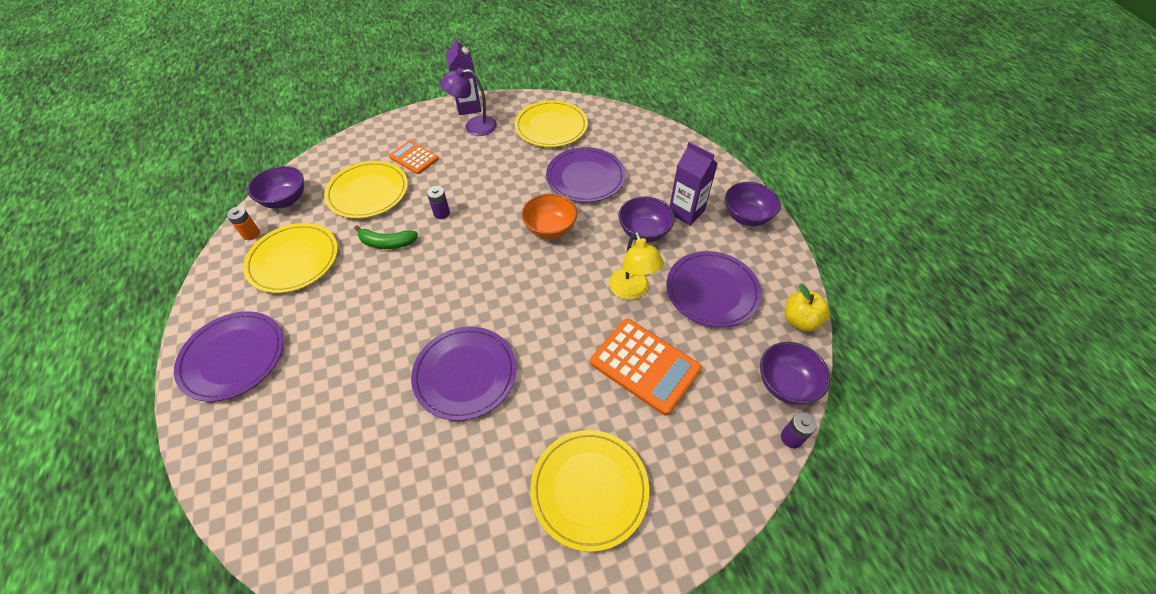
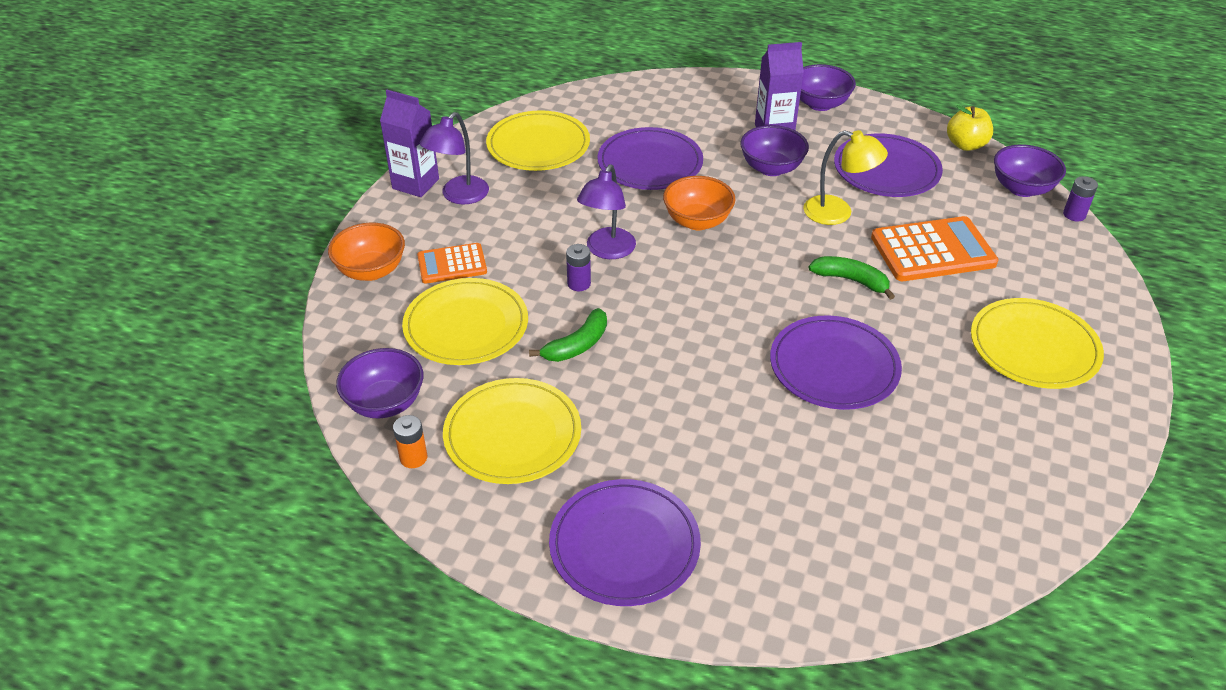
camera: 50 degrees left, 10 degrees down
none -> orange bowl [328,222,405,281]
none -> purple lamp [577,164,636,259]
none -> green banana [808,256,895,300]

